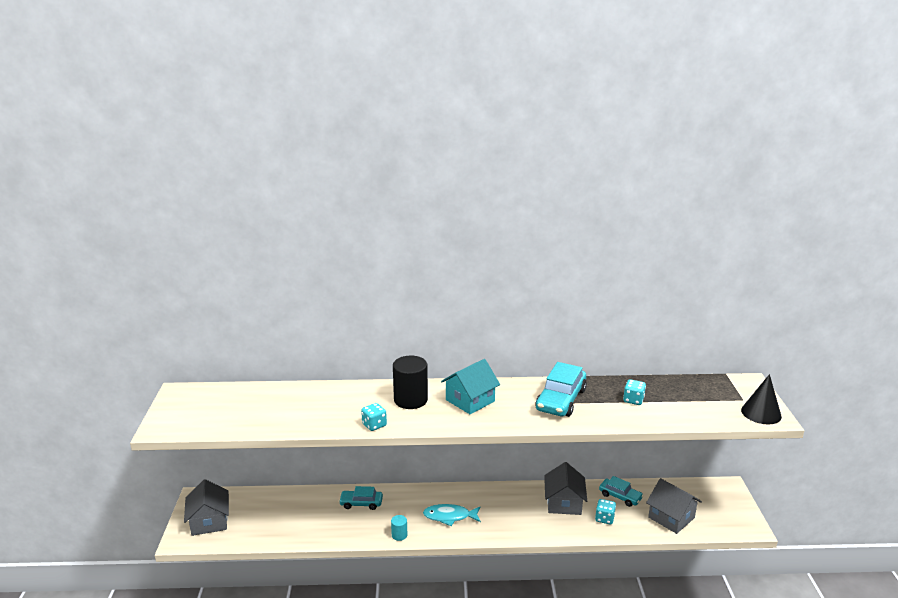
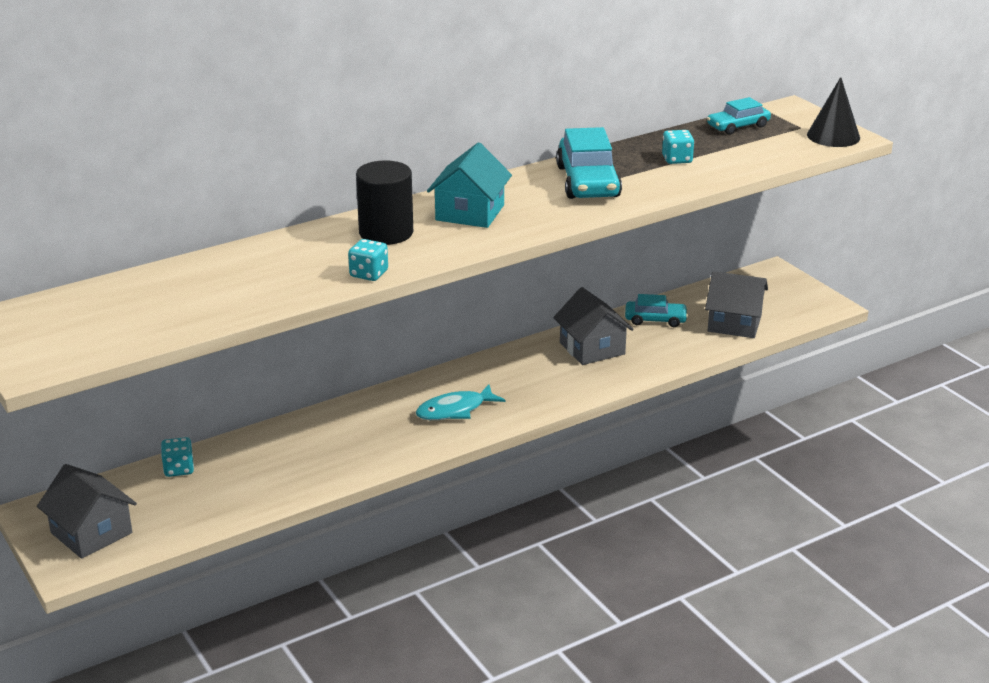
camera: 30 degrees left, 5 degrees up
turquoise car [339,486,383,510] -> turquoise car moved to [707,97,771,135]
turquoise cylinder [391,515,407,541] -> none
turquoise dice [595,499,616,525] -> turquoise dice moved to [161,437,194,477]

